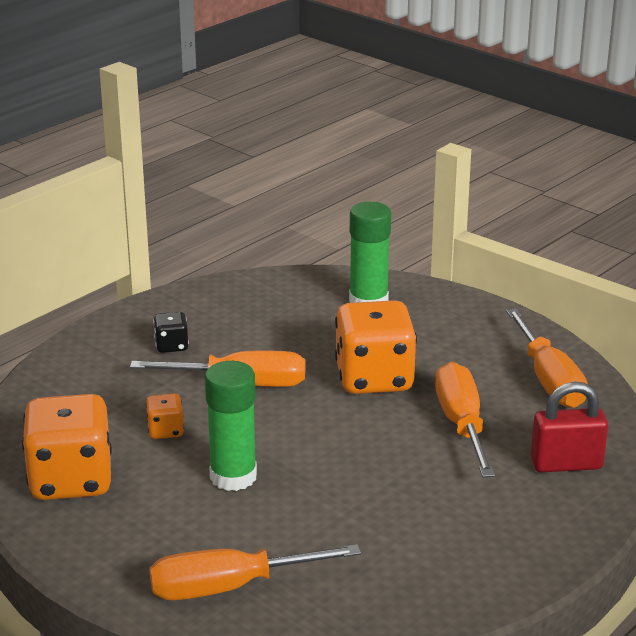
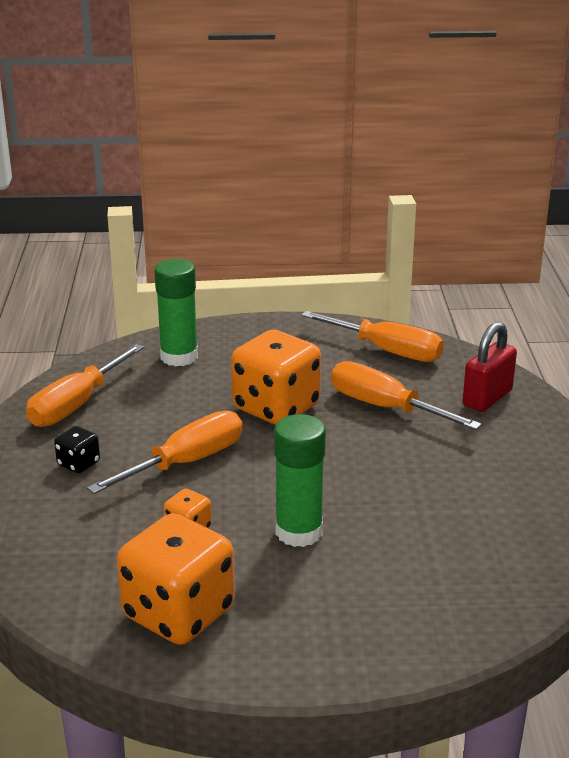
camera: 45 degrees left, 0 degrees up
orange screwdriver [149,544,361,600] -> orange screwdriver moved to [26,344,144,427]

